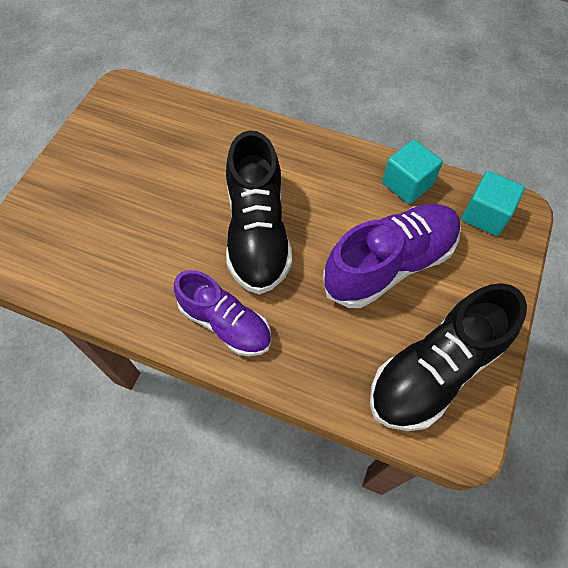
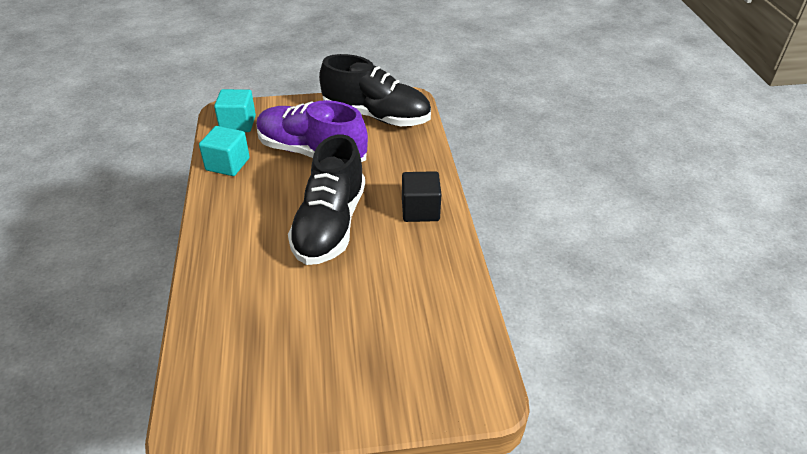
camera: 120 degrees left, 20 degrees down
purple shoe [174,270,271,356] -> black cube [402,171,442,222]
black shoe [226,130,292,295] -> black shoe turned 135 degrees clockwise [288,134,365,265]

